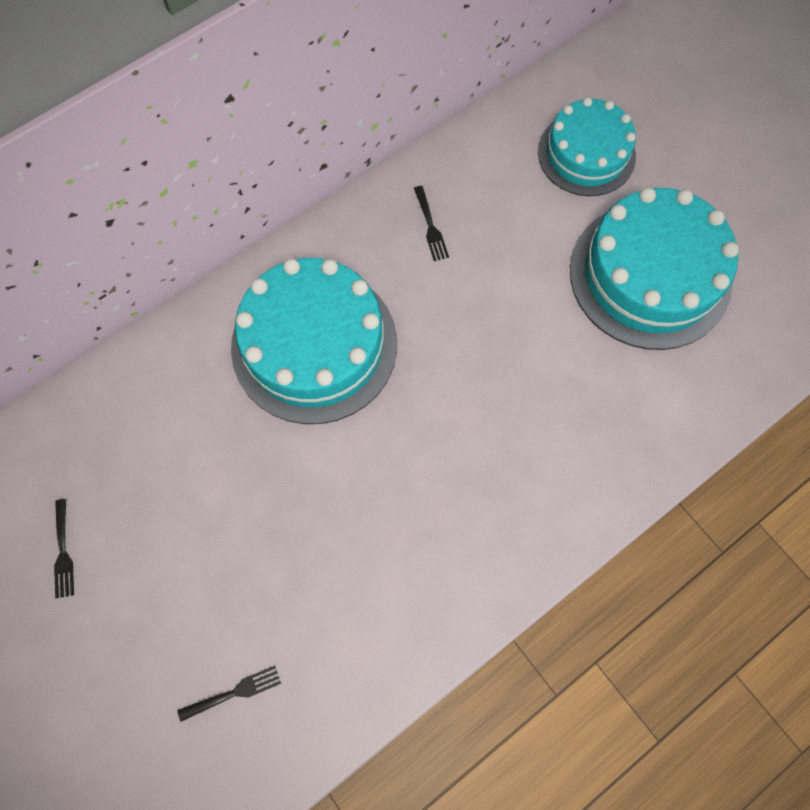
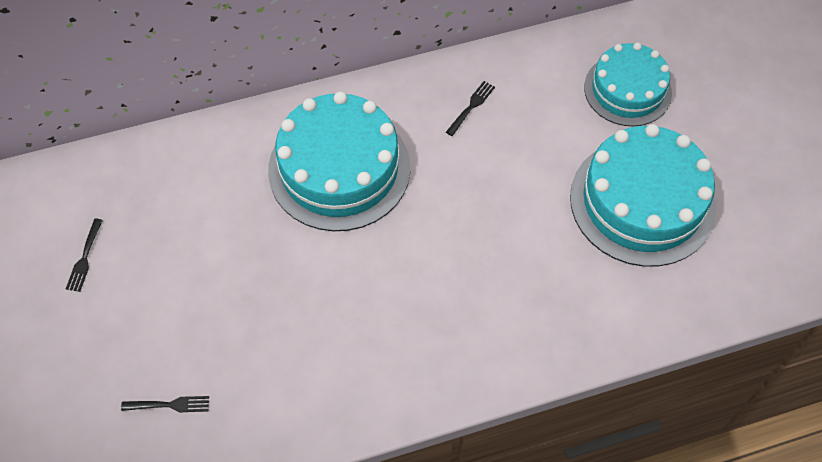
camera: 20 degrees right, 10 degrees down
black fork [414,186,449,261] -> black fork turned 150 degrees counterclockwise [446,81,495,136]

